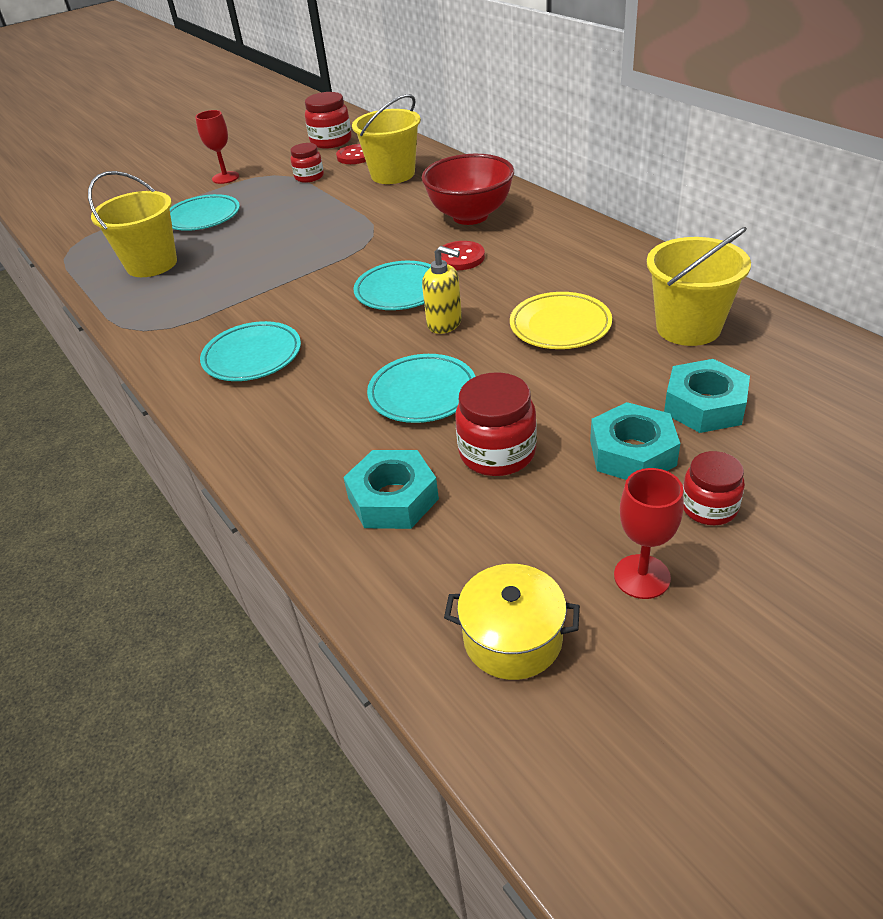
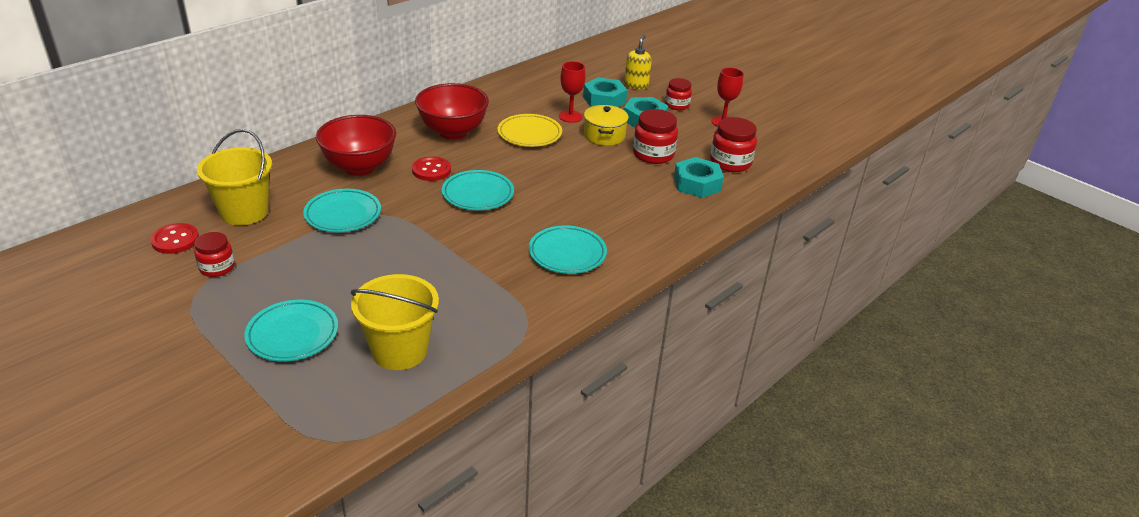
camera: 105 degrees left, 5 degrees down
red goblet [195,110,239,184] -> red goblet moved to [559,61,586,123]
red jar [305,92,352,149] -> red jar moved to [710,117,757,172]
turquoise plate [367,354,476,423] -> turquoise plate moved to [303,189,381,232]
yellow soap dispenser [422,246,462,334] -> yellow soap dispenser moved to [624,35,652,89]
yellow pot [444,564,580,680] -> yellow pot moved to [584,105,629,146]
yellow bucket [647,227,751,346] -> none
none -> red bowl [415,83,489,140]

